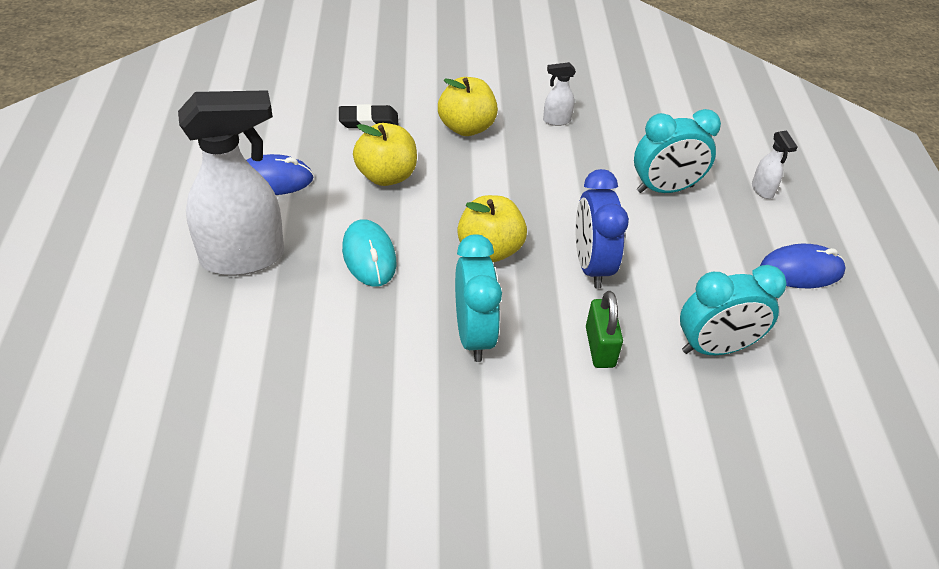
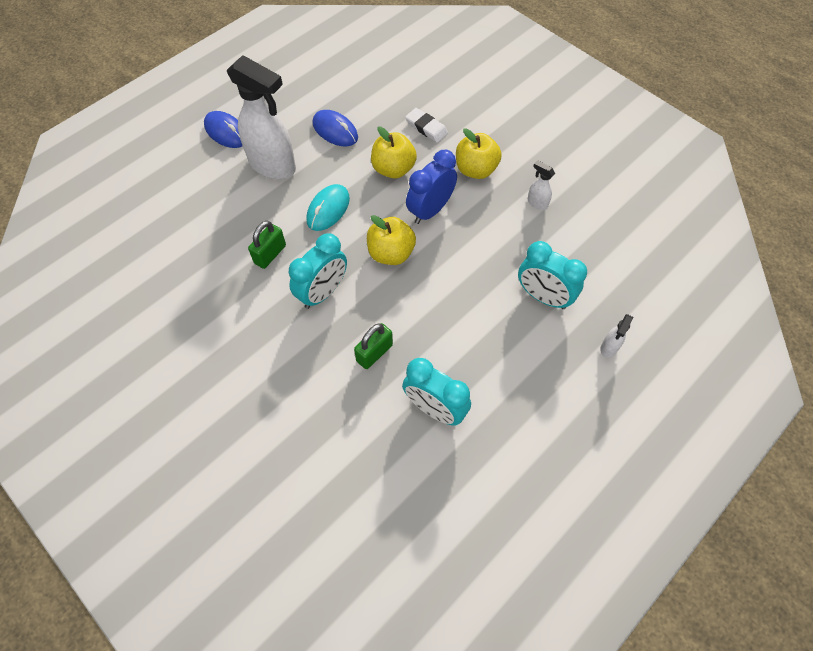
camera: 50 degrees right, 15 degrees up
black eraser [339,104,399,128] -> white eraser [405,108,448,143]
blue clock [576,169,629,288] -> blue clock moved to [406,150,457,224]
blue mouse [760,244,846,288] -> blue mouse moved to [204,111,242,148]
none -> green padlock [248,221,286,269]

